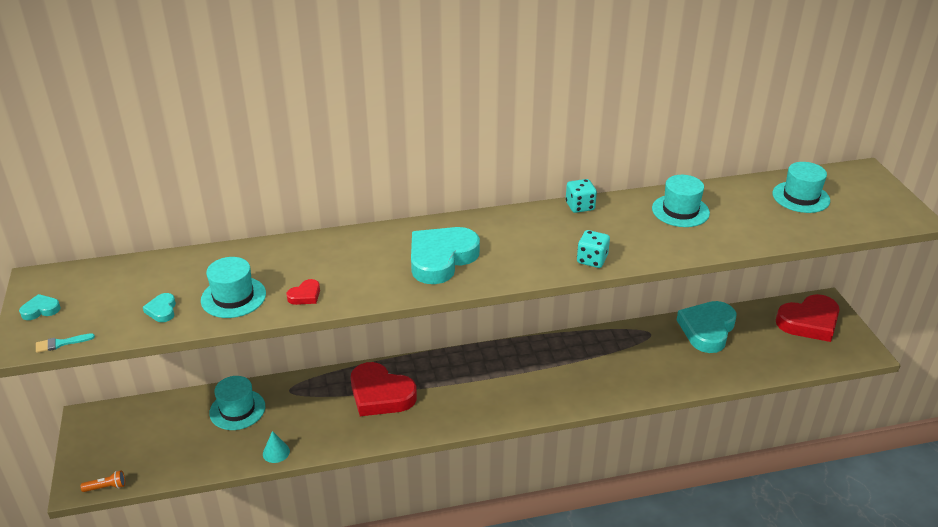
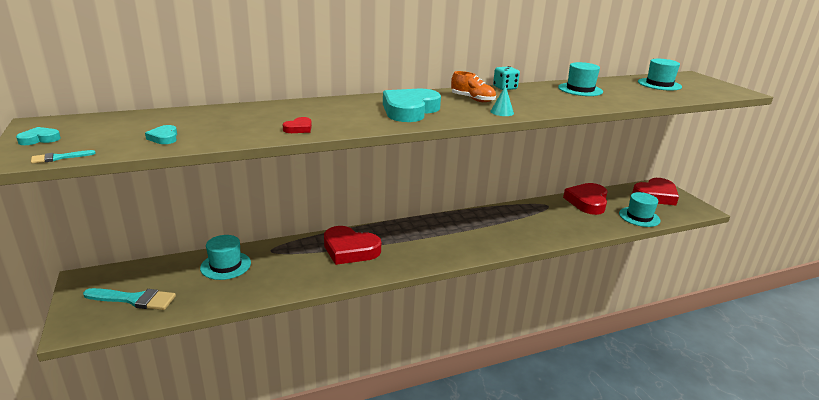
camera: 10 degrees left, 10 degrees down
orange flashlight [81,470,125,492] -> none
turquoise hat [201,257,266,318] -> turquoise hat moved to [619,192,661,227]
turquoise cone [263,431,290,463] -> turquoise cone moved to [490,85,514,116]
turquoise dice [577,230,610,268] -> none
turquoise heart [677,301,737,353] -> red heart [563,183,608,215]
none -> turquoise brush [83,288,176,310]
none -> orange shoe [451,71,496,102]

